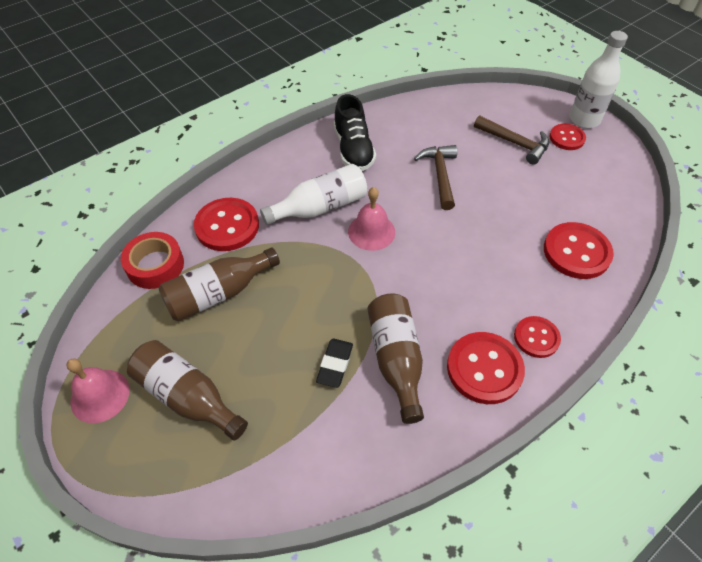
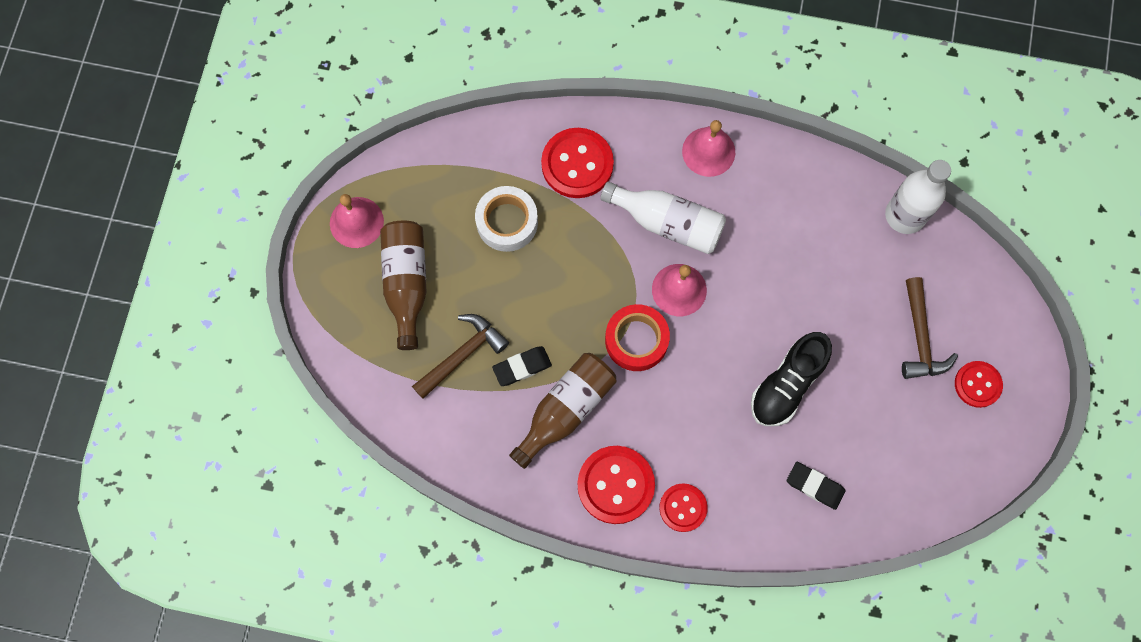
camera: 50 degrees right, 20 degrees up
red tape [121,232,184,289] -> red tape moved to [605,304,670,371]
brown bottle [159,248,280,322] -> white tape [475,186,538,252]
black shoe [334,94,376,171] -> black shoe moved to [751,332,832,426]
brown hammer [414,145,457,210] -> brown hammer moved to [412,314,509,399]
red button [544,222,614,279] -> black eraser [787,462,845,510]
white bottle [569,31,628,128] -> white bottle moved to [885,160,951,234]
none -> pink bell [682,120,735,177]

